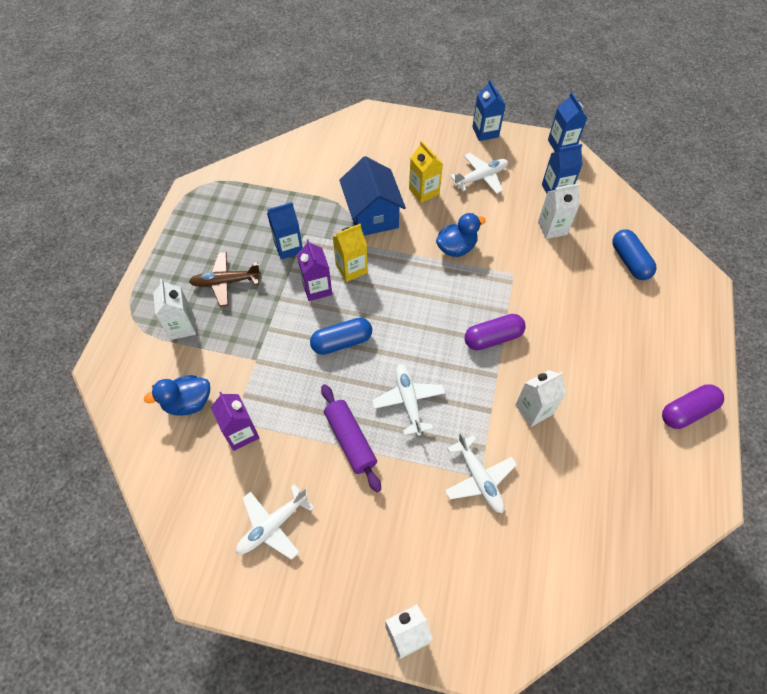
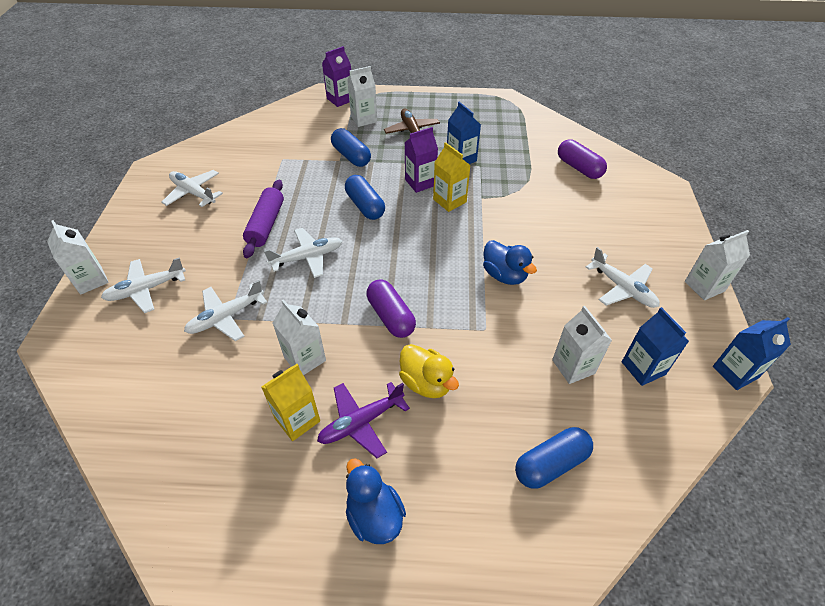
camera: 80 degrees right, 10 degrees down
blue duck [144,375,210,416] -> blue duck moved to [346,458,406,544]
purple carton [211,392,259,451] -> purple carton moved to [322,46,351,107]
purple rolling pin [321,384,381,492] -> purple rolling pin turned 45 degrees counterclockwise [243,180,284,258]
blue house [339,156,406,236] -> none
yellow carton [409,141,443,203] -> yellow carton moved to [261,364,320,441]
blue carton [472,79,506,141] -> white carton [685,230,750,300]
purple capsule [662,384,724,429] -> purple capsule moved to [558,139,607,179]
none -> white plane [101,257,186,313]
none -> purple plane [317,382,410,458]
none -> blue capsule [331,128,371,167]
none -> yellow duck [399,344,459,398]

